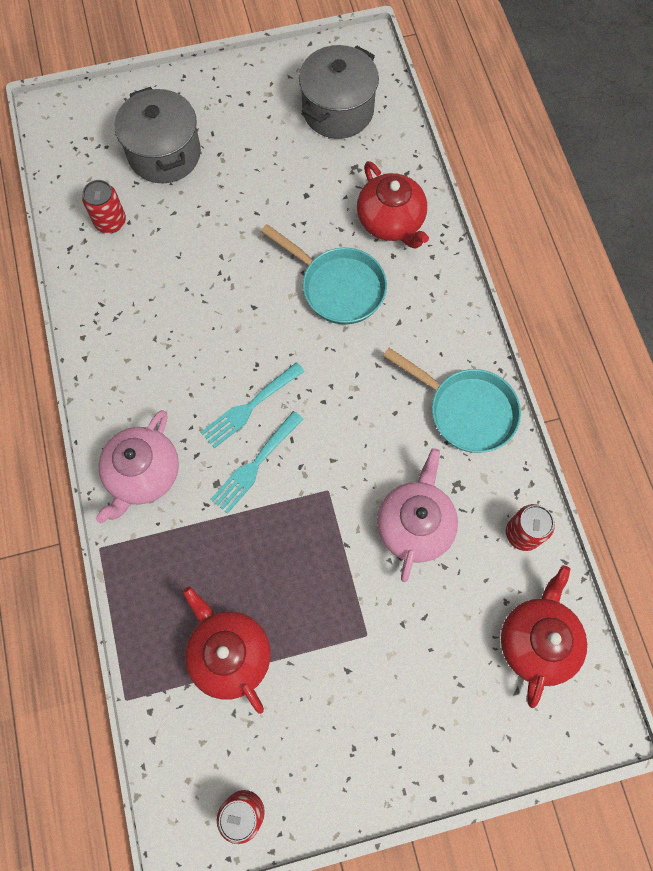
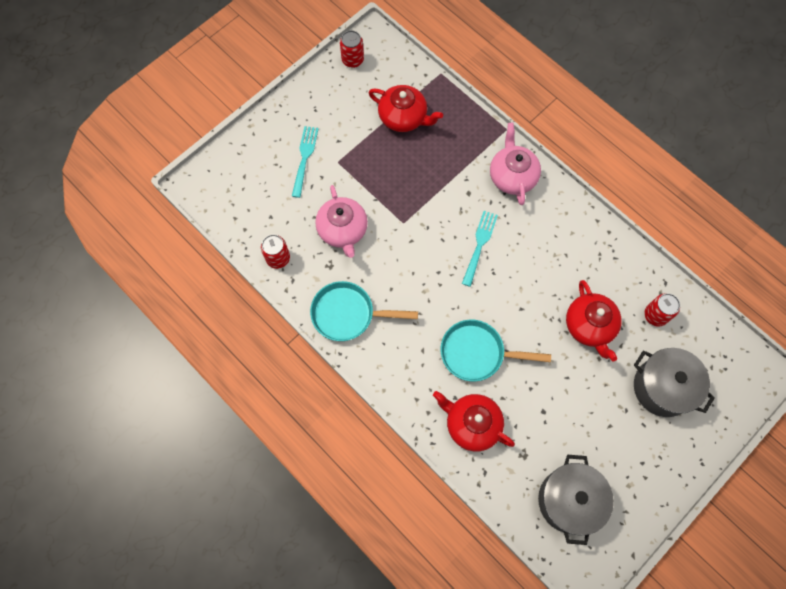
camera: 150 degrees right, 0 degrees up
turquoise fork [210,411,303,514] -> turquoise fork moved to [292,126,319,198]
red teapot [501,565,587,708] -> red teapot moved to [566,280,622,362]

